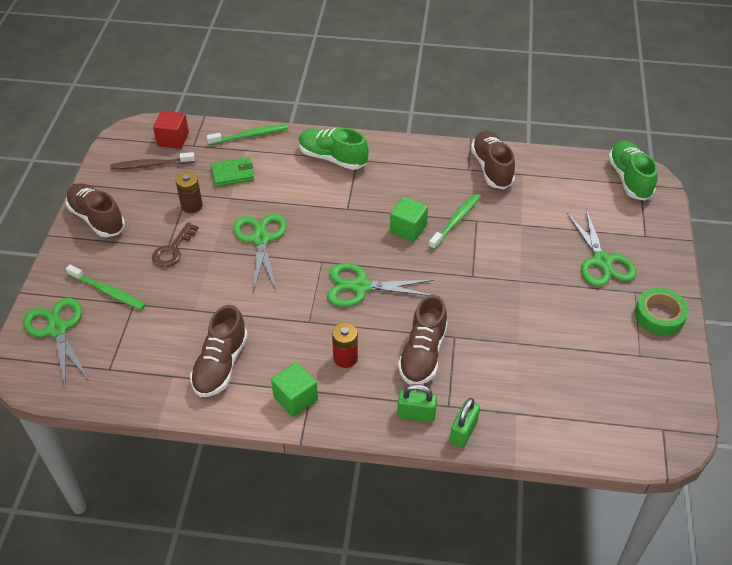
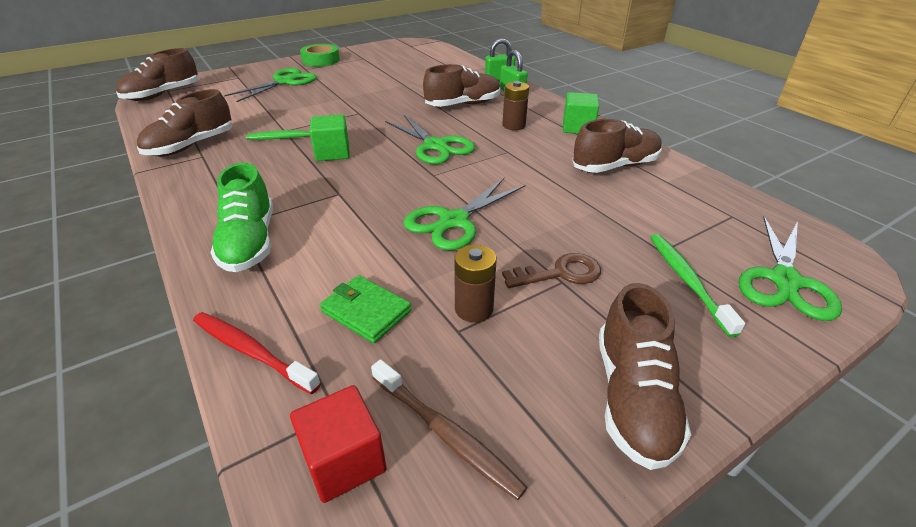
camera: 130 degrees left, 10 degrees down
green toothbrush [207,124,288,145] -> red toothbrush [193,312,321,394]
red battery [332,323,358,368] -> brown battery [502,81,529,130]
green shoe [608,141,658,201] -> brown shoe [116,48,198,101]

